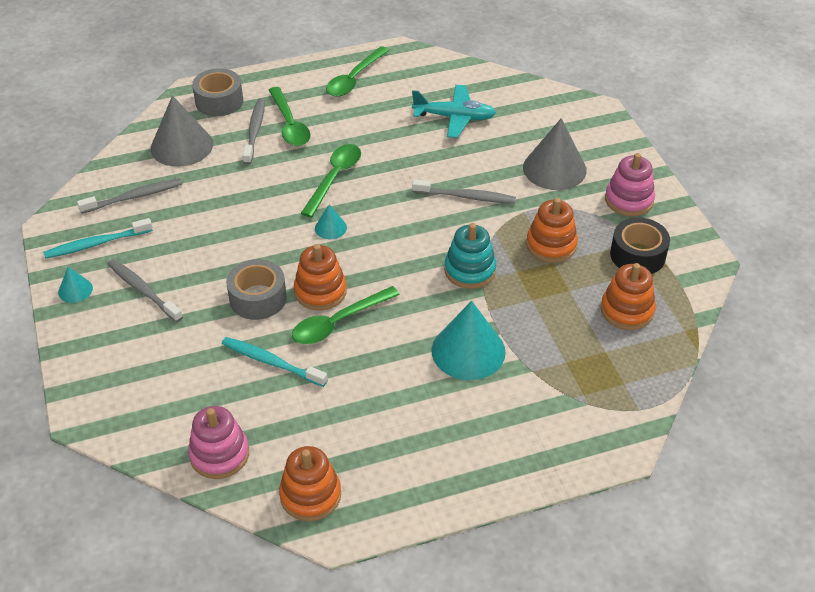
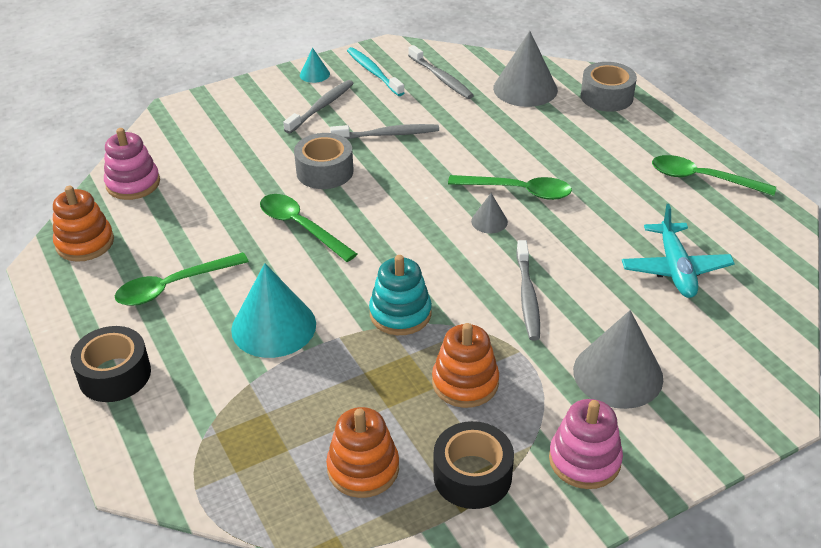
camera: 80 degrees right, 5 degrees down
turquoise toothbrush [222,337,328,387] -> none
grey toothbrush [243,99,265,165] -> grey toothbrush moved to [330,124,439,139]
green spoon [269,87,311,146] -> green spoon moved to [115,252,249,306]
orange stacking toy [294,244,347,310] -> none
turquoise cone [315,204,347,239] -> none
none -> black tape [71,326,151,402]
none -> grey cone [471,193,508,233]

